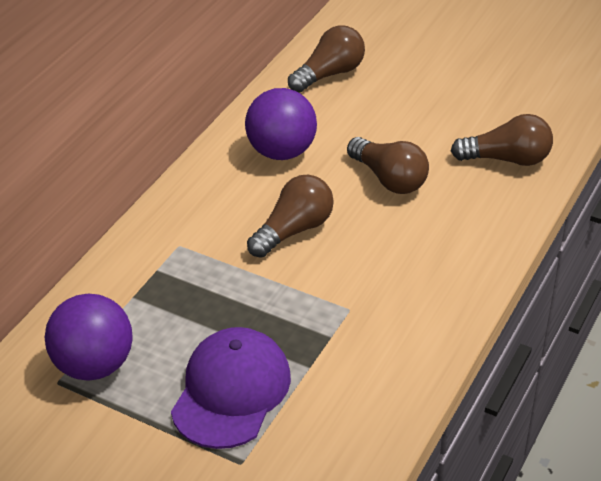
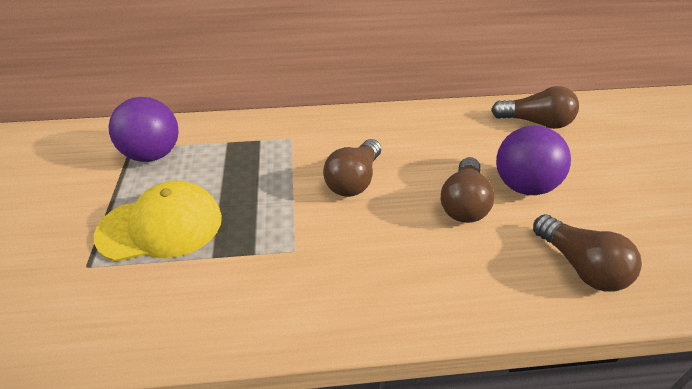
camera: 55 degrees right, 0 degrees up
purple cap [171,327,291,449] -> yellow cap [94,181,222,262]
purple ball [245,88,317,160] -> purple ball moved to [496,126,571,195]
brown light bulb [247,175,334,258] -> brown light bulb turned 105 degrees clockwise [323,139,381,197]

